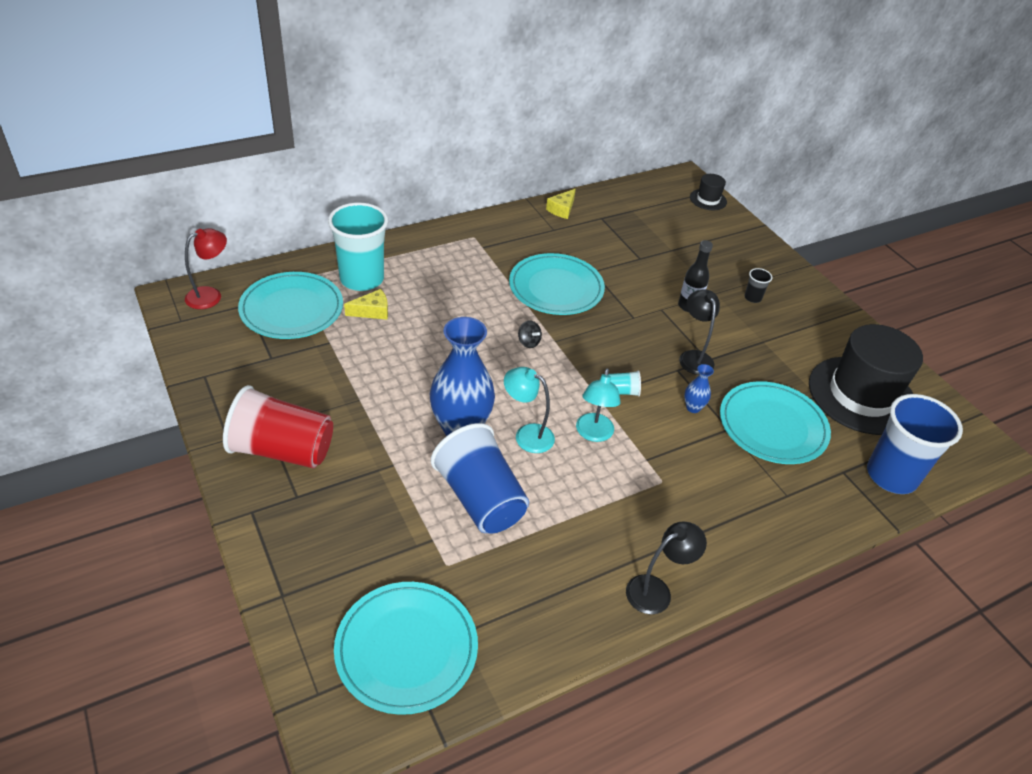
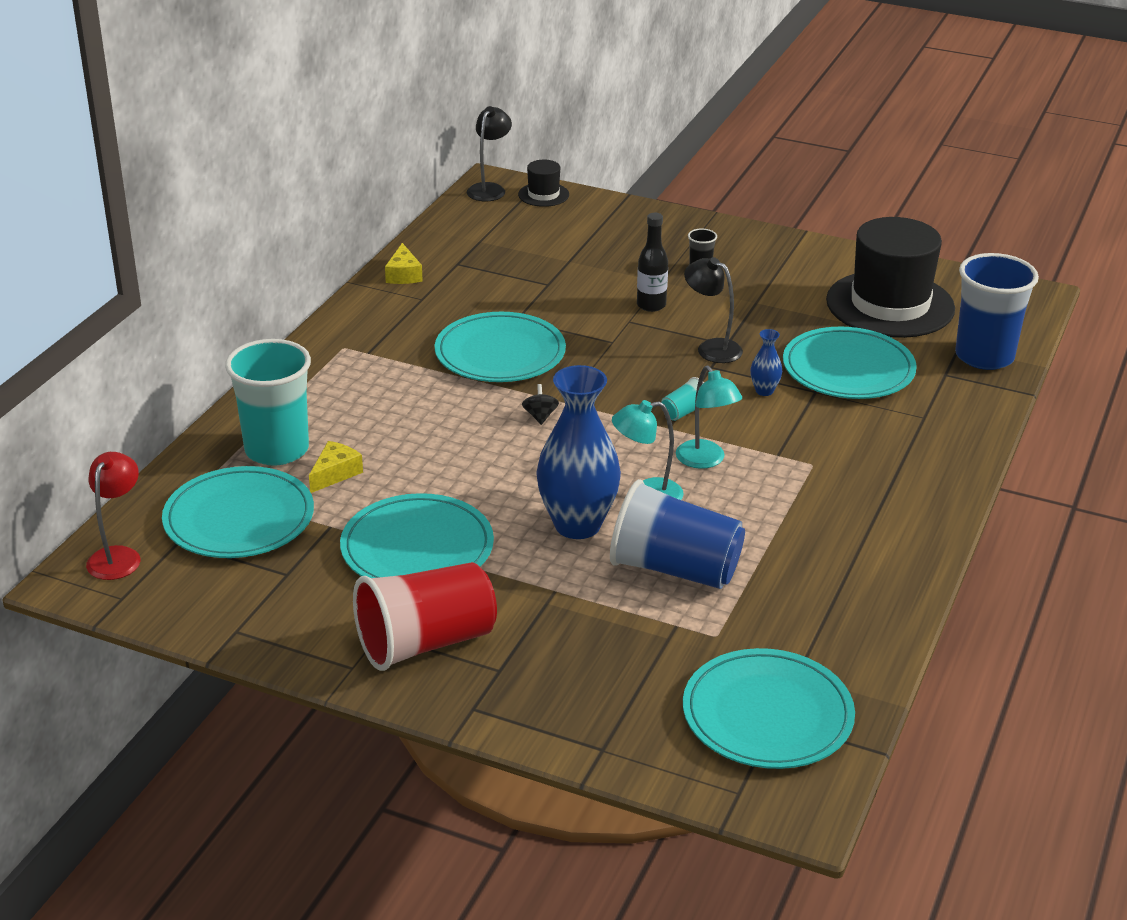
camera: 35 degrees left, 10 degrees down
black spinning top [518,320,542,348] -> black spinning top turned 105 degrees counterclockwise [522,384,559,425]
black lamp [626,521,707,614] -> black lamp moved to [467,106,512,201]
none -> turquoise plate [340,493,494,578]

